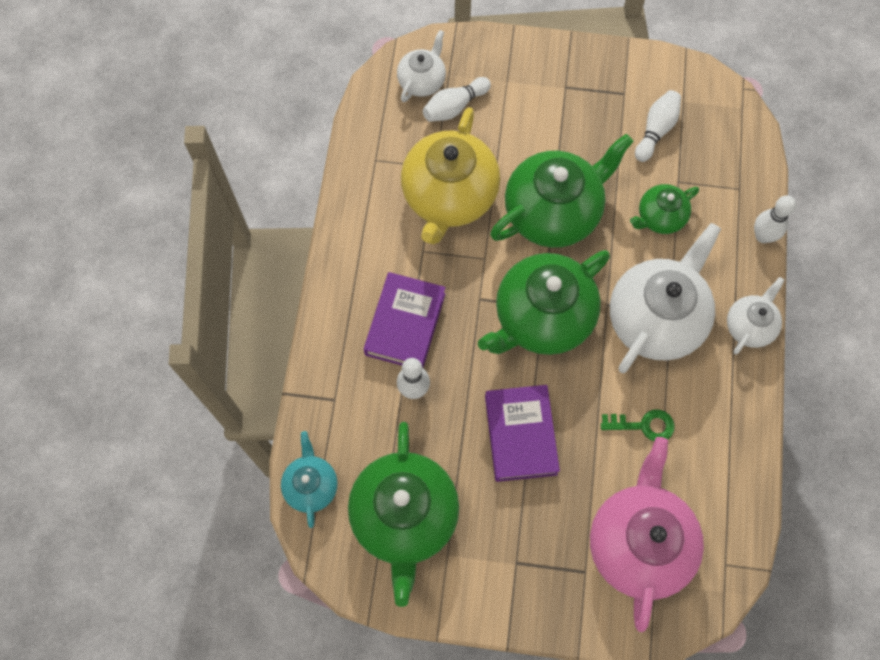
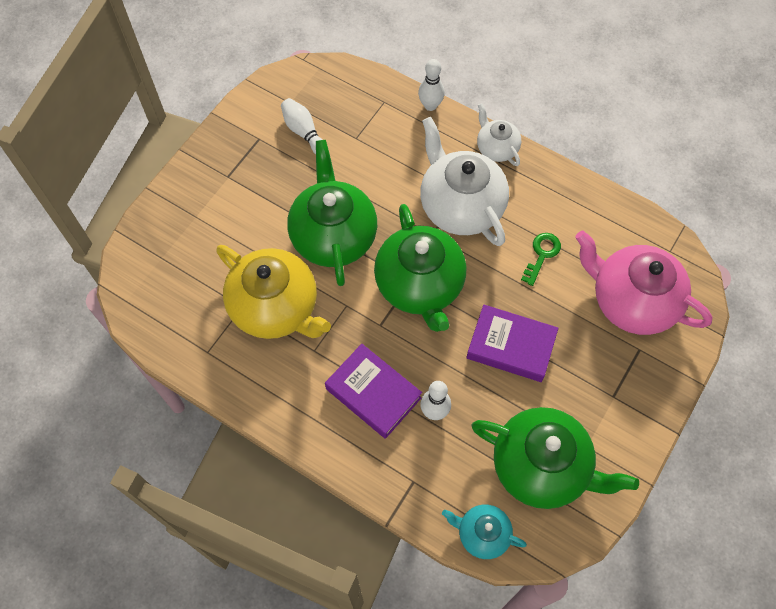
camera: 65 degrees left, 5 degrees down
white teapot [397,30,446,102] -> none
white bowling pin [423,77,491,122] -> none
green teapot [630,184,699,234] -> none

